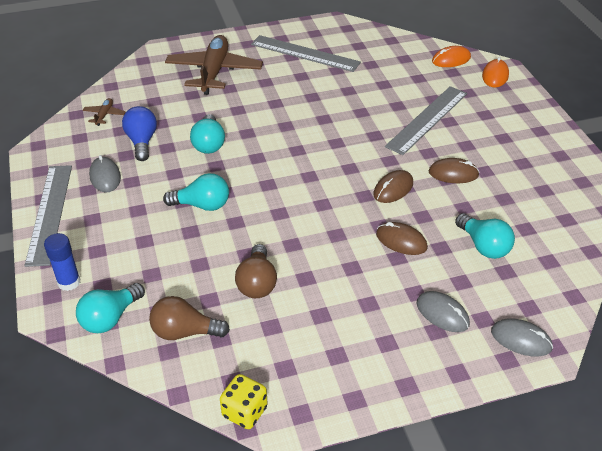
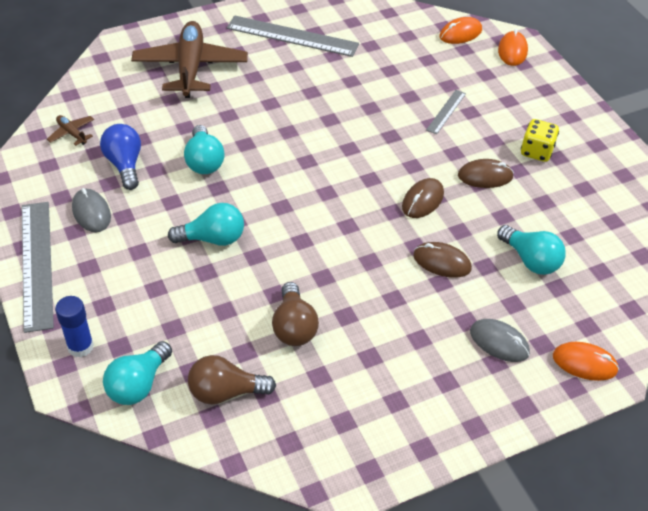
camera: 10 degrees left, 5 degrees up
brown plane [83,98,126,126] -> brown plane turned 45 degrees counterclockwise [47,115,94,146]
yellow dice [220,374,268,429] -> yellow dice moved to [521,119,559,162]
grey ruler [385,86,467,155] -> grey ruler [426,90,466,134], size x0.50
grey mouse [491,319,553,356] -> orange mouse [553,342,619,381]

